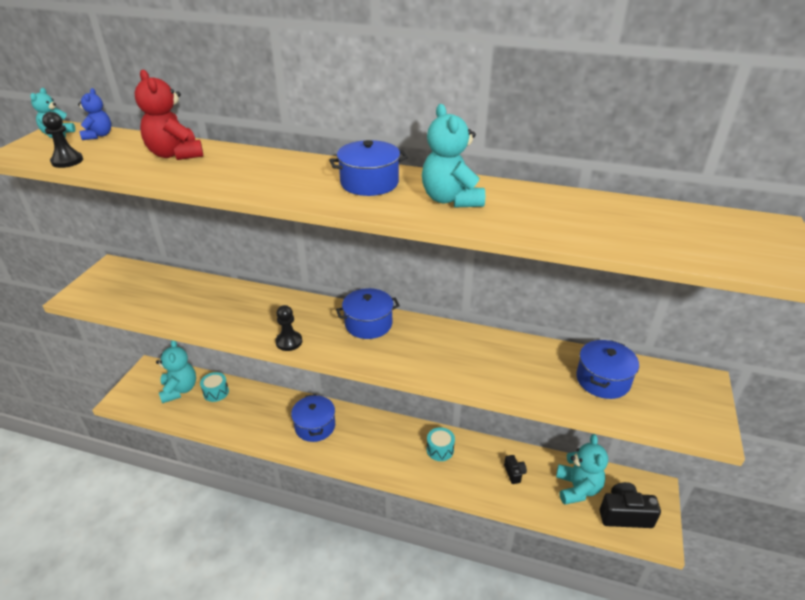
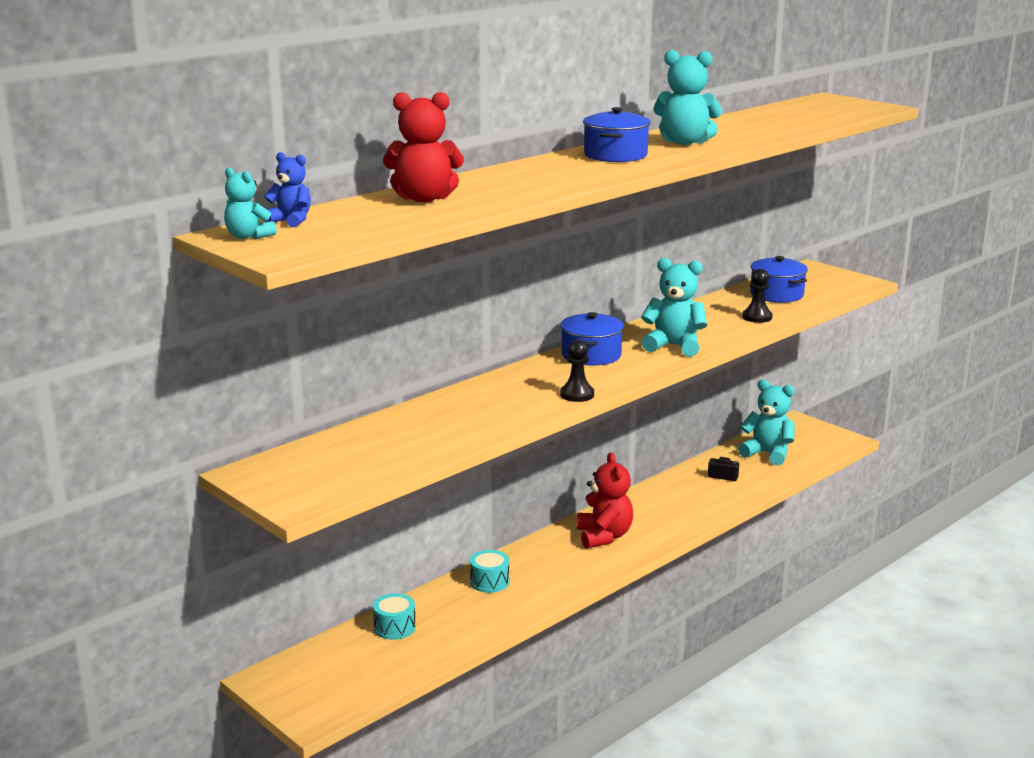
camera: 60 degrees left, 15 degrees down
black pawn [42,112,83,168] -> black pawn moved to [742,269,773,323]
turquoise teddy bear [156,340,196,403] -> turquoise teddy bear moved to [641,258,707,356]
blue pot [291,394,335,442] -> none
turquoise drum [427,427,455,461] -> turquoise drum moved to [470,550,509,593]
black camera [600,482,661,528] -> none
none -> red teddy bear [577,452,633,549]

